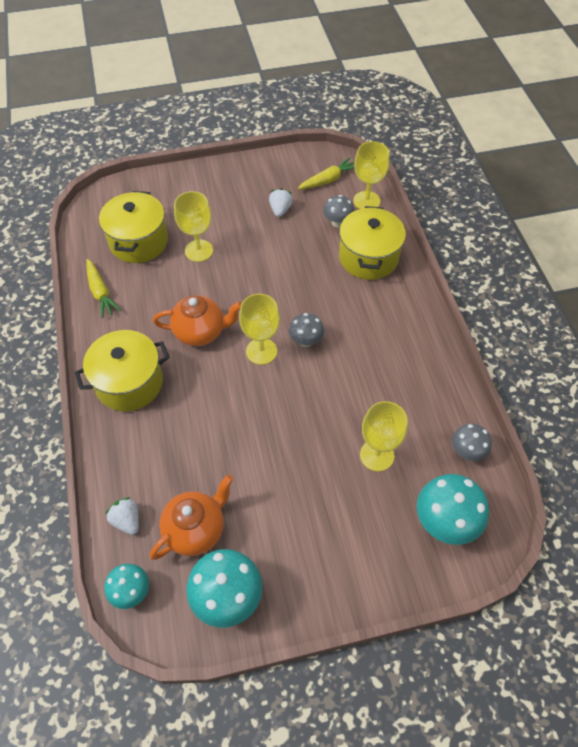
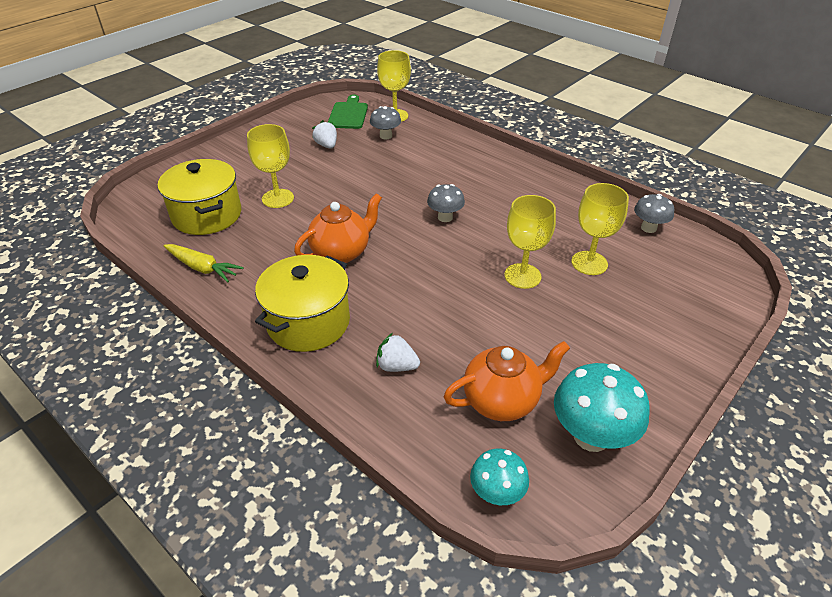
camera: 35 degrees left, 15 degrees down
white strawberry [105,497,139,535] -> white strawberry moved to [376,333,420,372]
orange teapot [150,475,233,560] -> orange teapot turned 60 degrees clockwise [444,341,570,421]
yellow goblet [239,294,280,365] -> yellow goblet moved to [504,195,556,289]
yellow carrot [298,157,355,189] -> green cutting board [328,95,368,129]
yellow pot [339,206,406,280] -> none
turquoise mushroom [417,474,489,545] -> none

